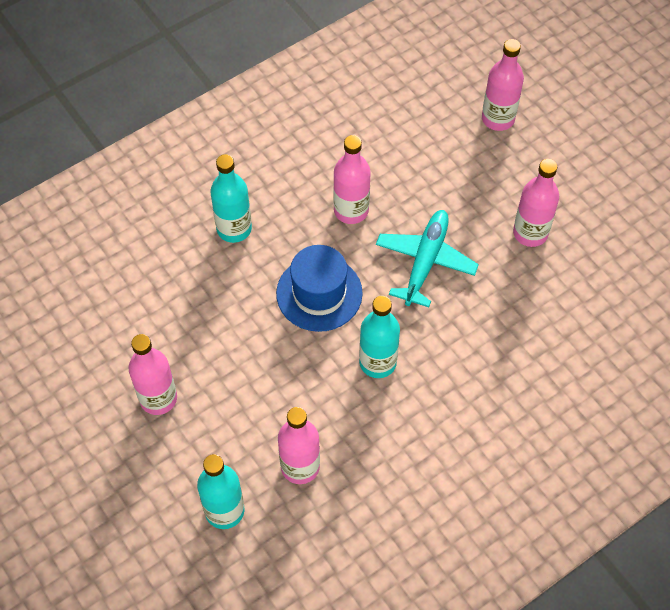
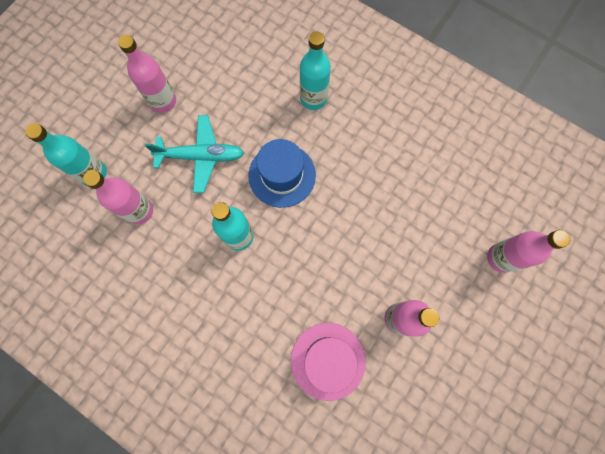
camera: 70 degrees right, 15 degrees up
pink bottle [333,135,371,224] -> none
turquoise plane [376,210,479,307] -> turquoise plane moved to [145,115,244,193]
none -> pink hat [291,323,366,401]

